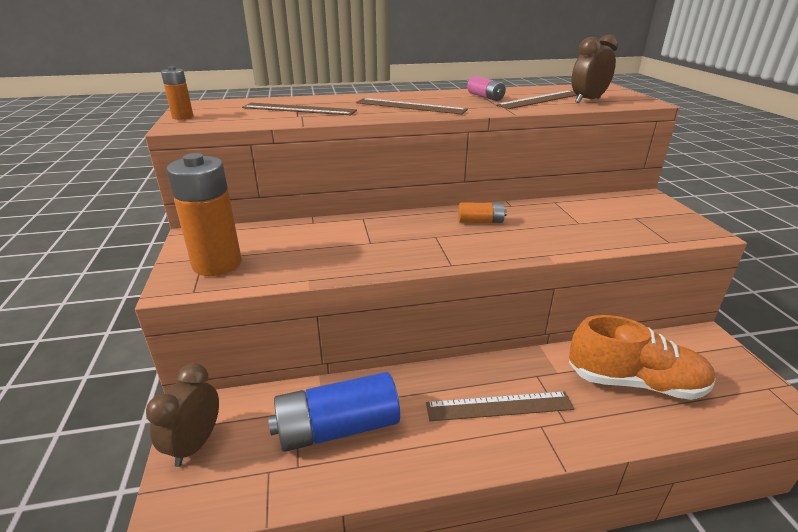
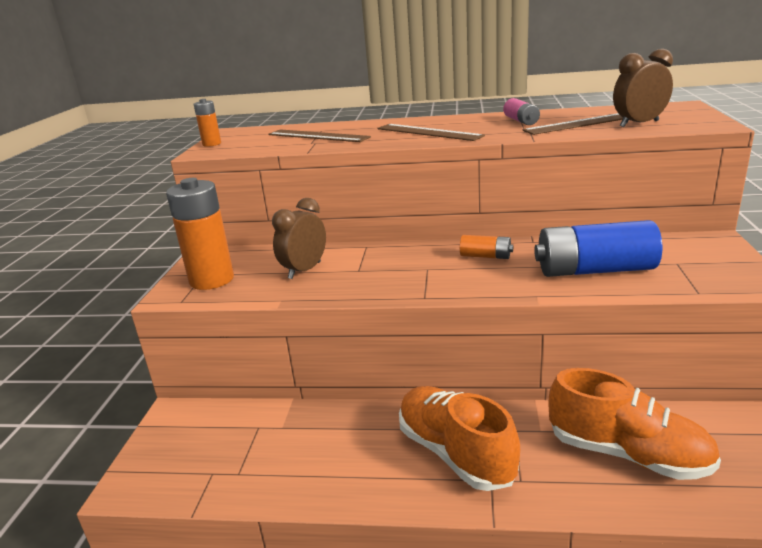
camera: 20 degrees right, 5 degrees down
brown clock [146,363,219,467] -> brown clock moved to [272,198,326,279]
blue battery [268,372,400,452] -> blue battery moved to [534,220,662,277]
brown ruler [426,391,574,421] -> orange shoe [399,386,520,491]

